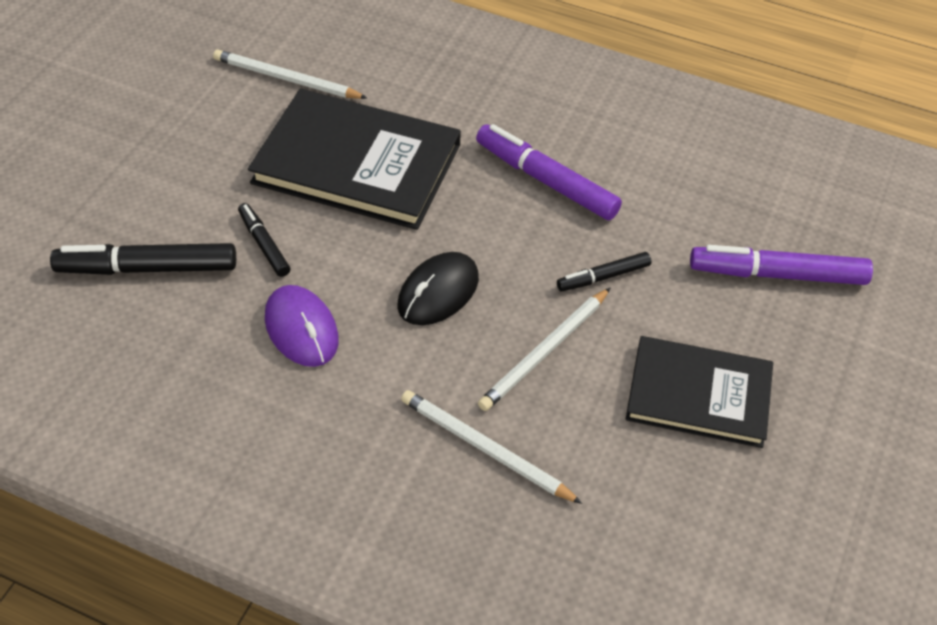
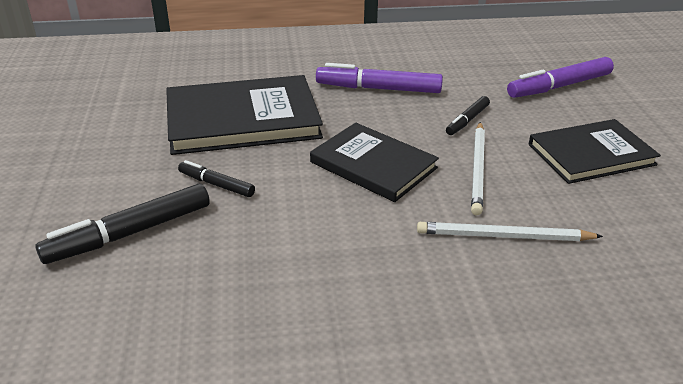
camera: 30 degrees left, 15 degrees down
white pencil [213,49,367,99] -> none
purple mouse [265,285,339,367] -> none
black mouse [397,252,479,325] -> black book [310,123,439,202]

